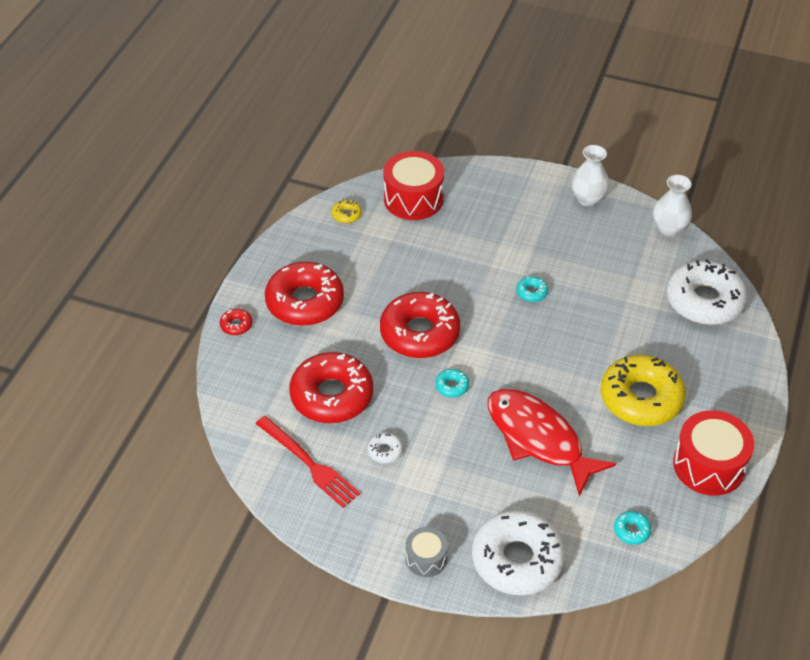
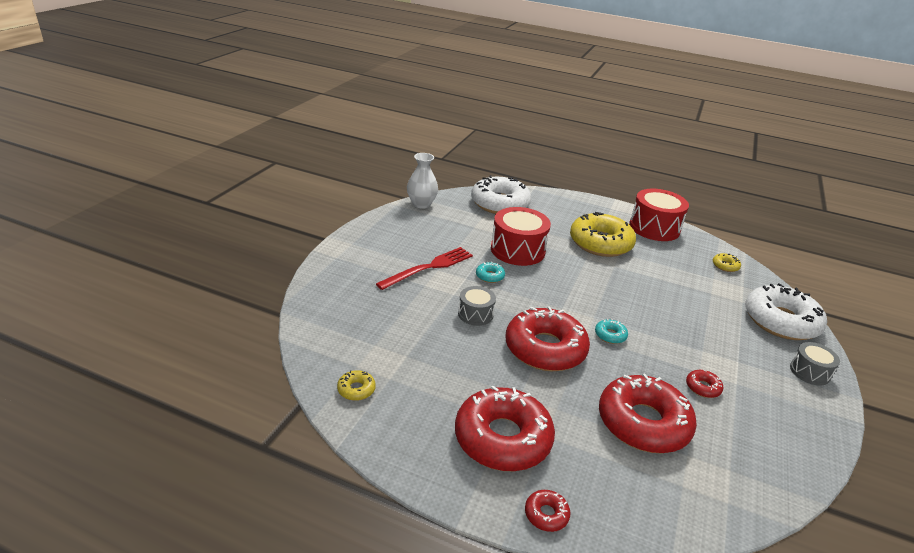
camera: 90 degrees left, 15 degrees down
red fork [256,416,360,508] -> red fork moved to [376,247,473,290]
white donut [368,433,403,464] -> red donut [686,370,723,398]
red drum [383,151,444,220] -> red drum moved to [491,207,551,266]
red fish [488,389,616,496] -> none
white vase [571,145,609,206] -> none
turquoise donut [614,511,651,545] -> yellow donut [713,253,741,272]
none -> grey drum [458,286,496,326]

